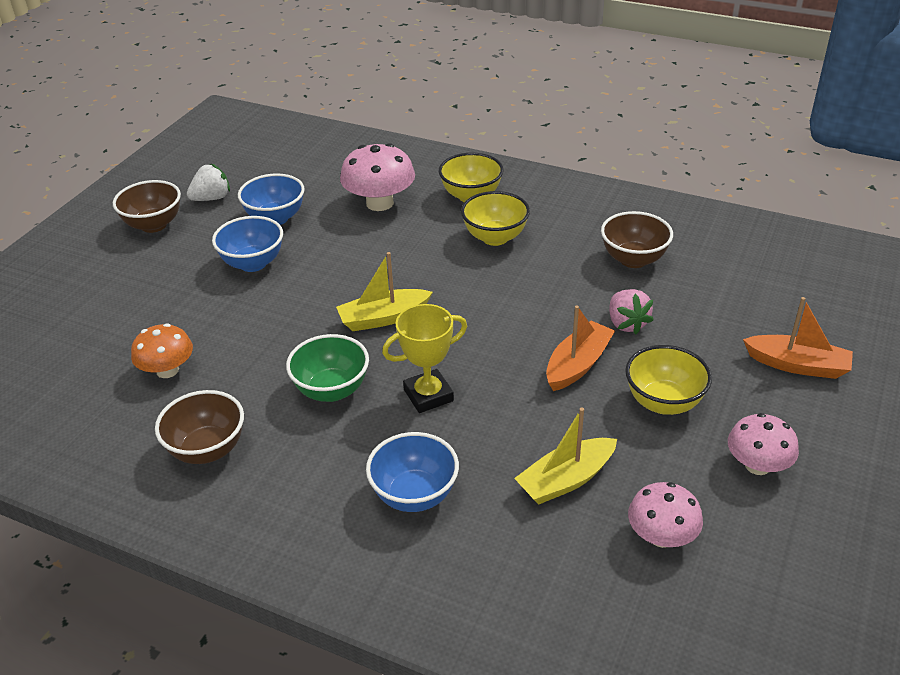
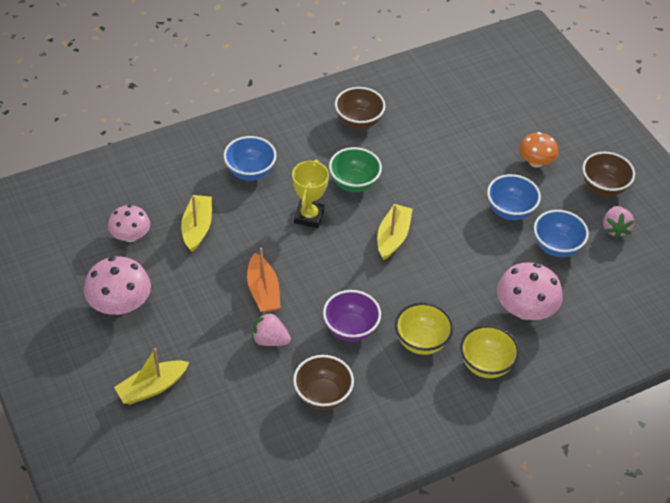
camera: 125 degrees right, 10 degrees up
orange mushroom [131,324,193,378] -> orange mushroom moved to [519,132,558,168]
white strawberry [187,164,230,201] -> pink strawberry [603,206,634,239]
yellow bowl [625,345,712,415] -> none
pink mushroom [728,413,799,475] -> pink mushroom [84,257,151,315], size x1.51
orange boat [743,297,853,379] -> yellow boat [114,348,189,405]
none -> purple bowl [323,290,381,342]

